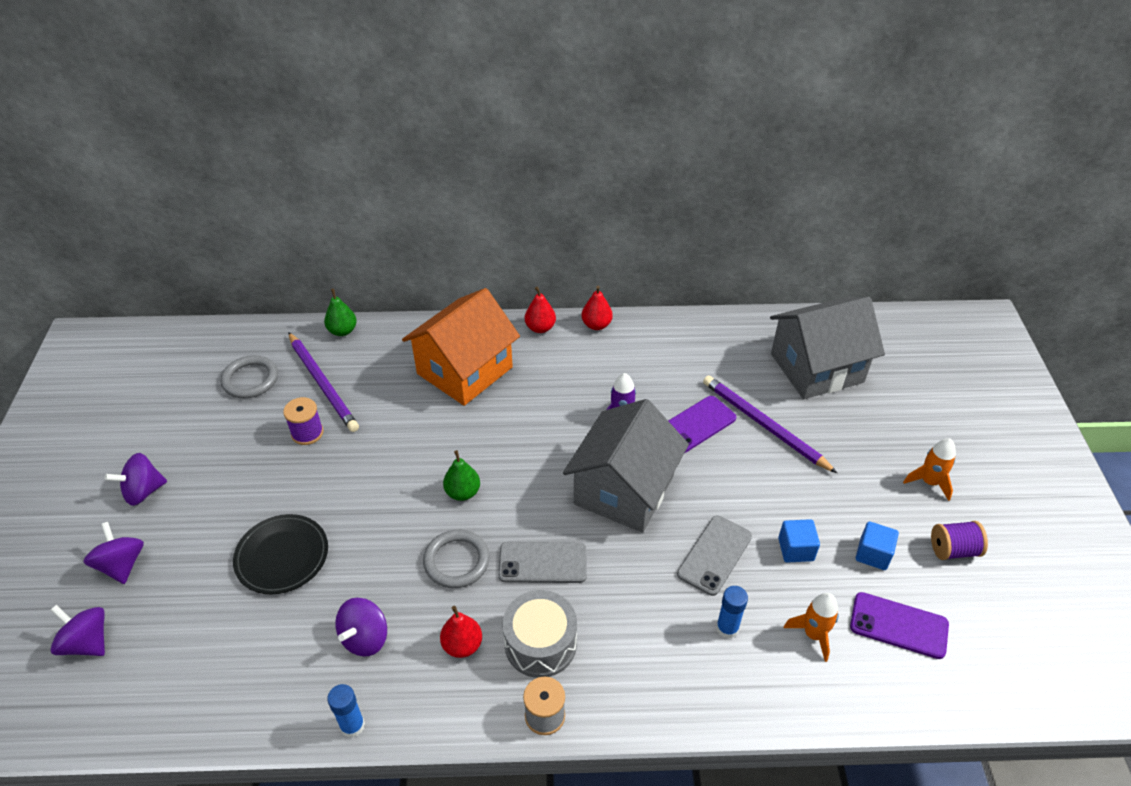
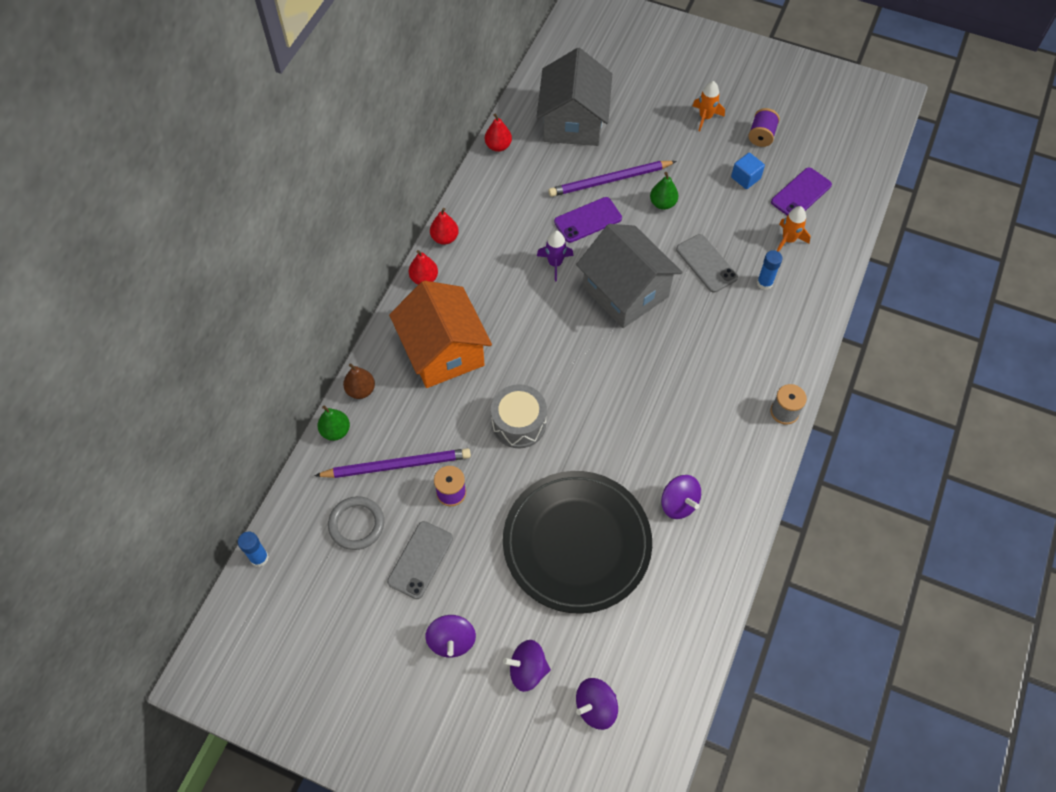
camera: 65 degrees left, 15 degrees up
black plate [233,514,328,594] -> black plate [503,471,652,614], size x1.86
blue glue stick [327,684,365,738] -> blue glue stick moved to [238,532,269,567]
grey ring [423,530,490,588] -> none
red pear [440,606,482,658] -> red pear moved to [485,114,512,152]
green pear [443,450,480,501] -> green pear moved to [650,172,679,210]
grey phone [498,542,587,583] -> grey phone moved to [387,521,453,599]
grey drum [503,590,577,678] -> grey drum moved to [491,384,547,448]
purple phone [668,396,736,453] -> purple phone turned 75 degrees clockwise [554,197,622,243]
blue cube [778,519,820,563] -> none
none -> brown pear [343,363,375,399]

